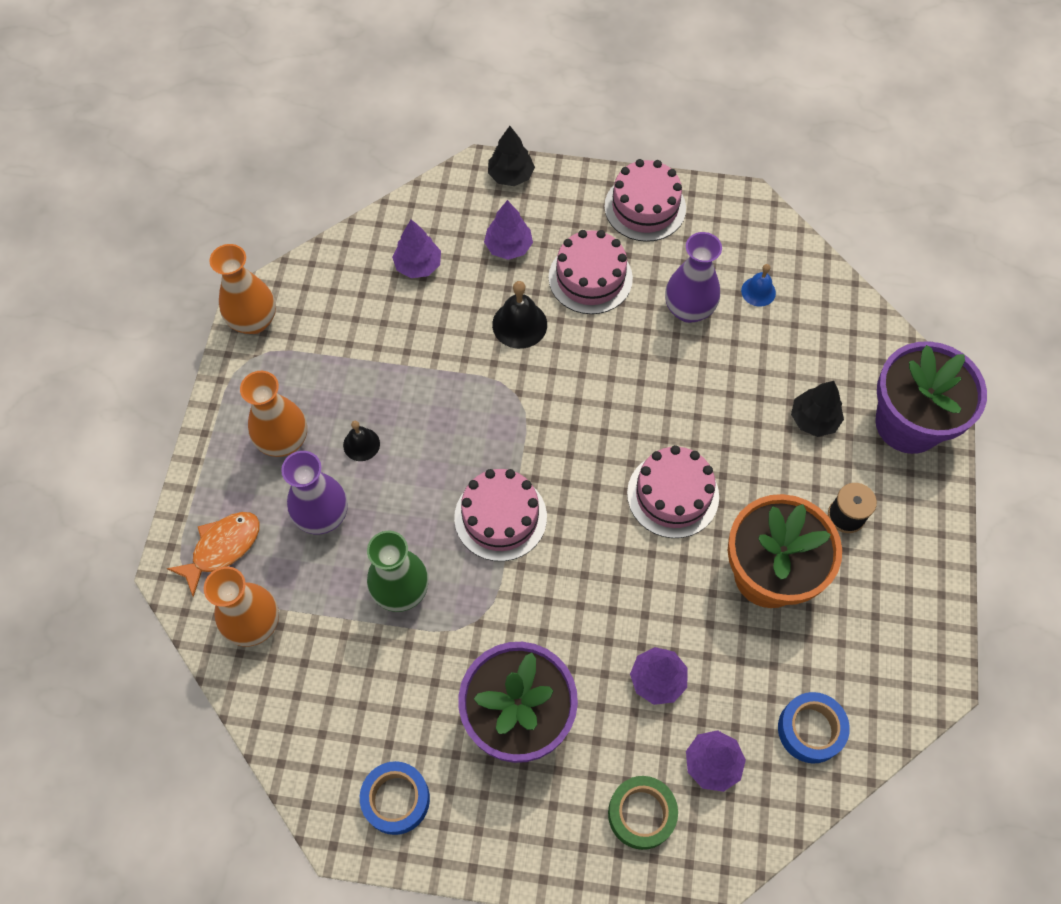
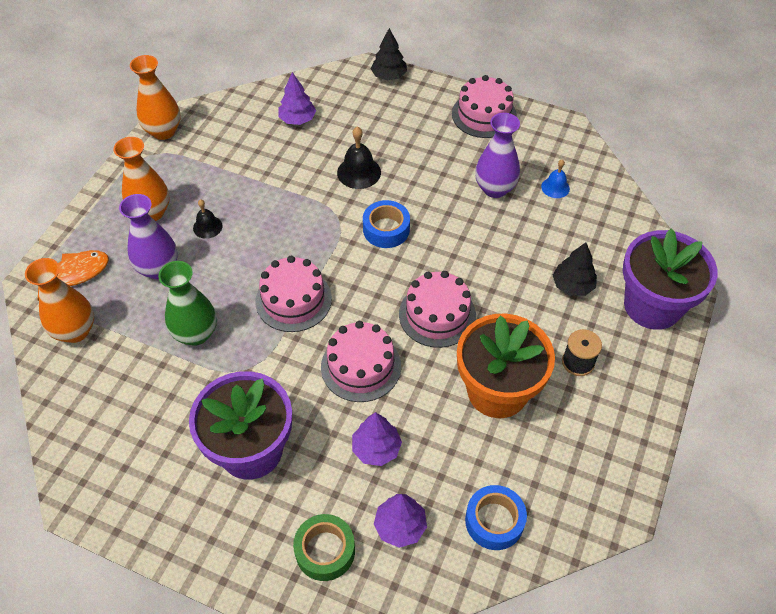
camera: 15 degrees right, 10 degrees down
blue tape [360,761,430,835] -> blue tape moved to [363,200,410,248]
purple tree [484,200,533,260] -> none
pink cake [549,230,633,314] -> pink cake moved to [321,321,401,402]

